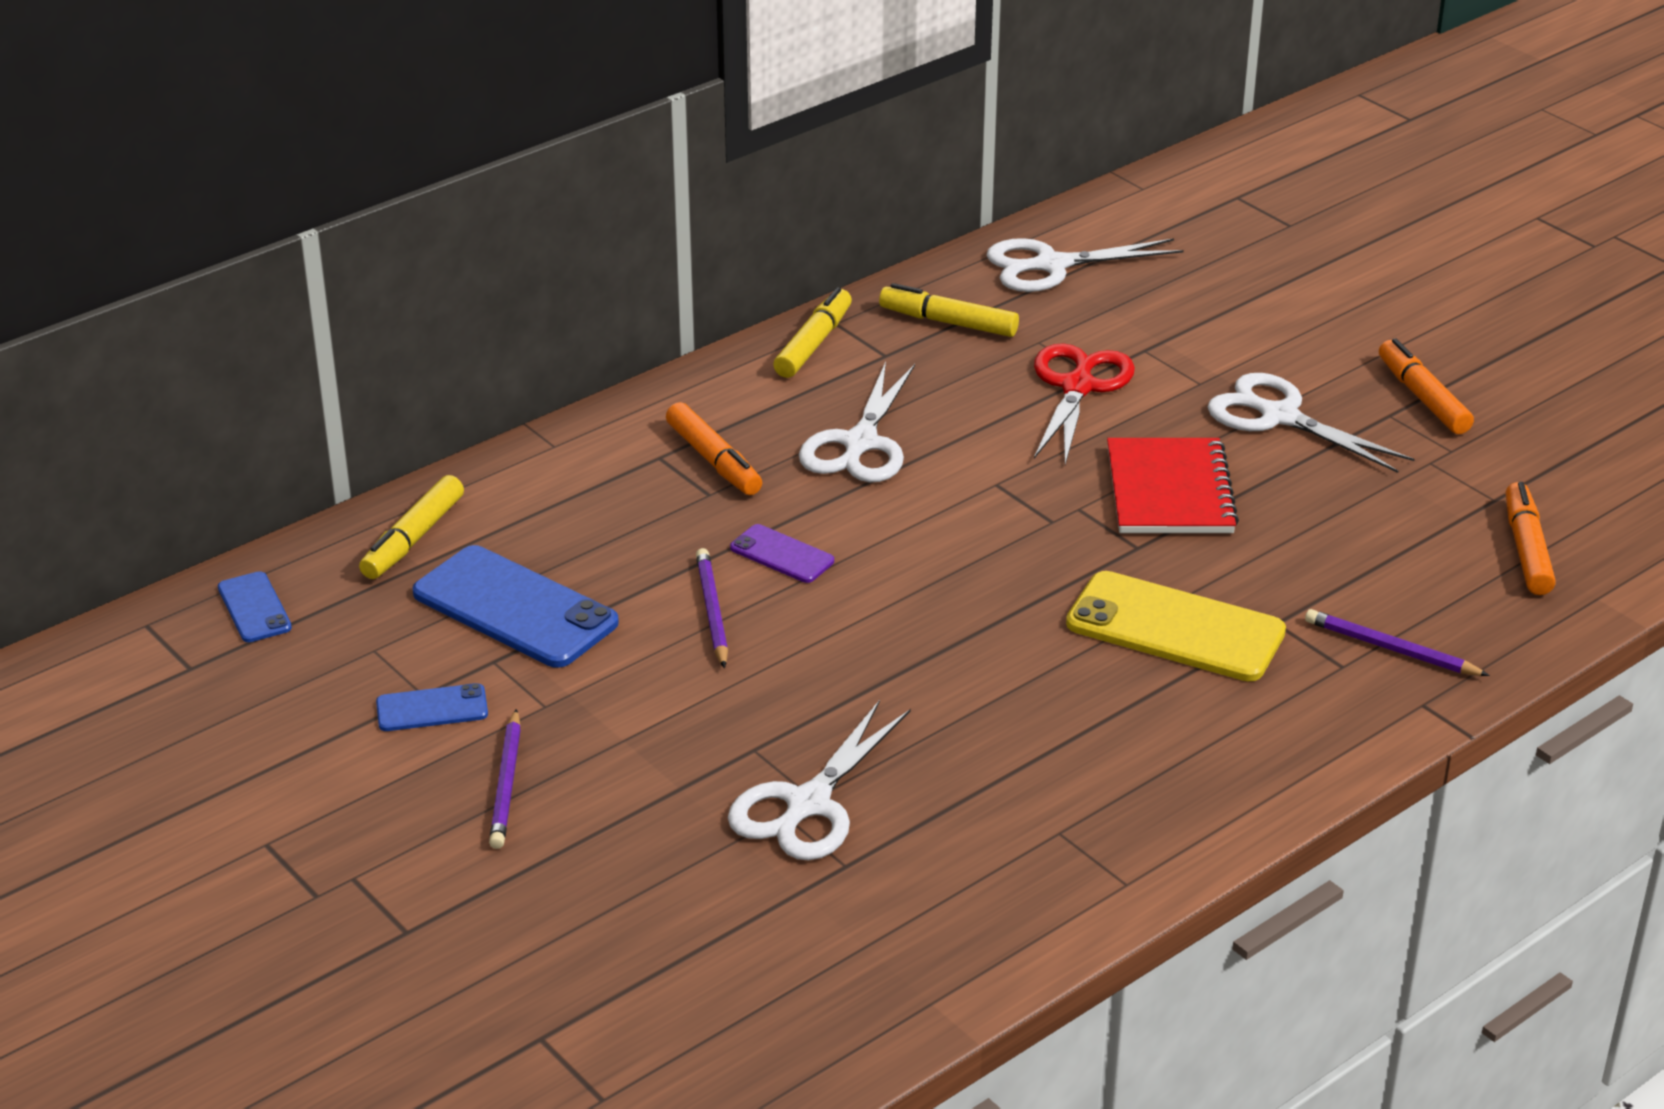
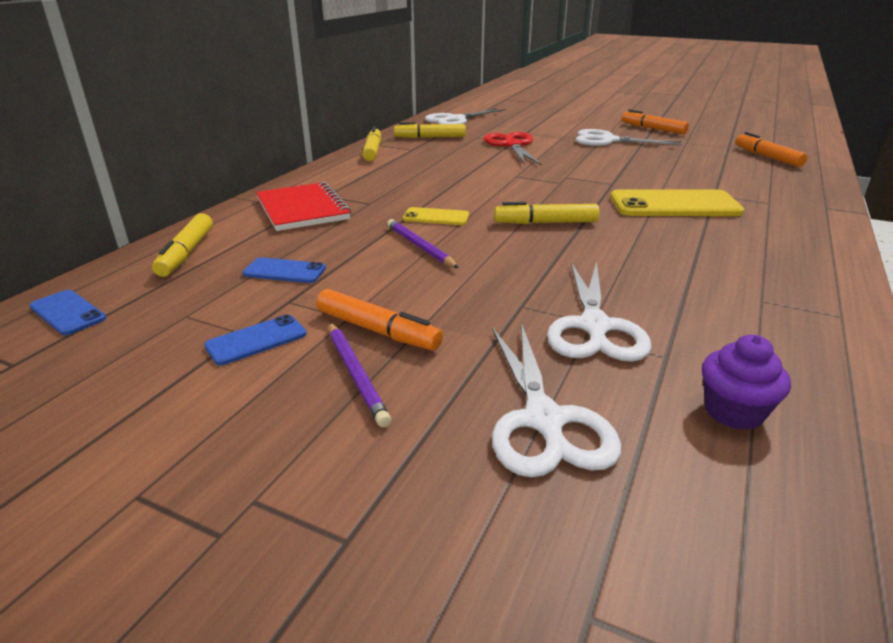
camera: 25 degrees left, 5 degrees down
blue phone [412,545,619,668] -> blue phone [243,257,326,283], size x0.51
orange marker [666,402,762,495] -> orange marker moved to [316,289,443,351]
purple phone [730,524,834,583] -> yellow phone [403,207,469,225]
white scissors [799,362,915,482] -> white scissors moved to [492,323,621,478]
red notebook [1107,438,1239,533] -> red notebook moved to [256,182,351,231]
purple pencil [1305,609,1490,676] -> none
none -> yellow marker [494,202,599,224]
none -> purple cupcake [702,335,791,430]

